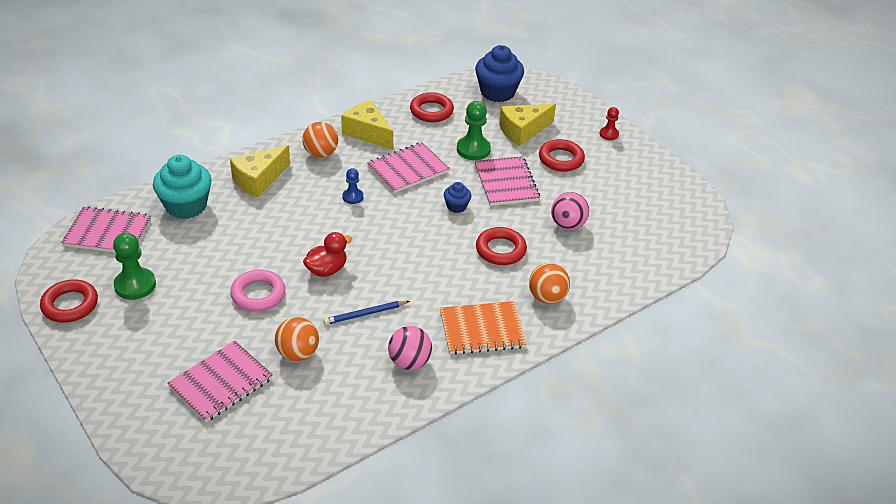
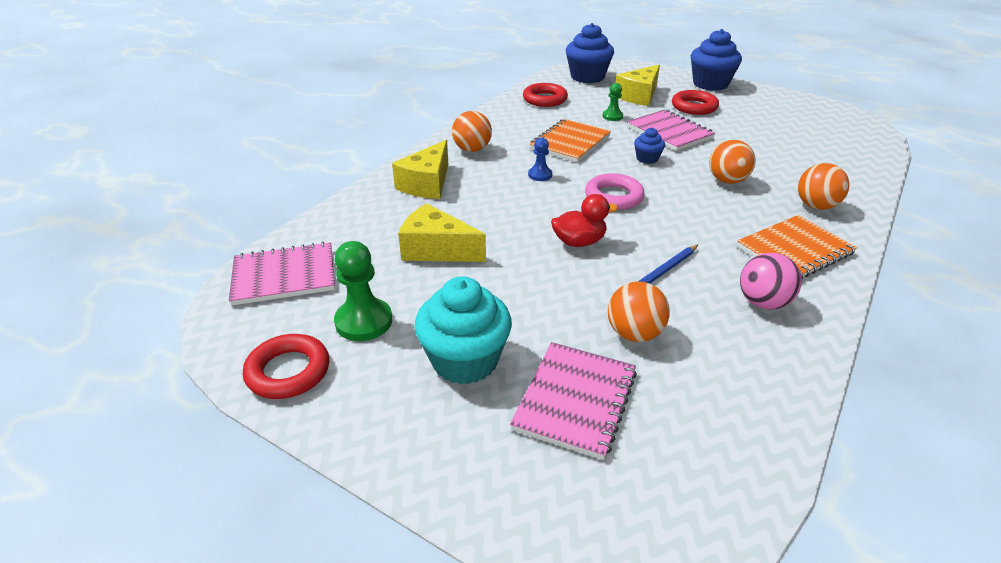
camera: 20 degrees left, 5 degrees down
turquoise cupcake [153,155,212,219] -> turquoise cupcake moved to [414,276,512,384]
pink ring [230,270,285,311] -> pink ring moved to [585,173,645,210]
red duck [303,232,352,277] -> red duck turned 45 degrees clockwise [551,194,618,247]
yellow cheese [341,100,393,150] -> yellow cheese moved to [398,203,486,262]
pink notebook [367,142,450,193] -> orange notebook [529,119,611,162]
green pawn [457,101,491,160] -> green pawn [603,83,623,121], size x0.58
red ring [476,227,527,265] -> orange ball [709,140,756,184]
pink ball [551,192,589,230] -> none
red pawn [600,107,619,140] -> blue cupcake [691,29,742,91]

